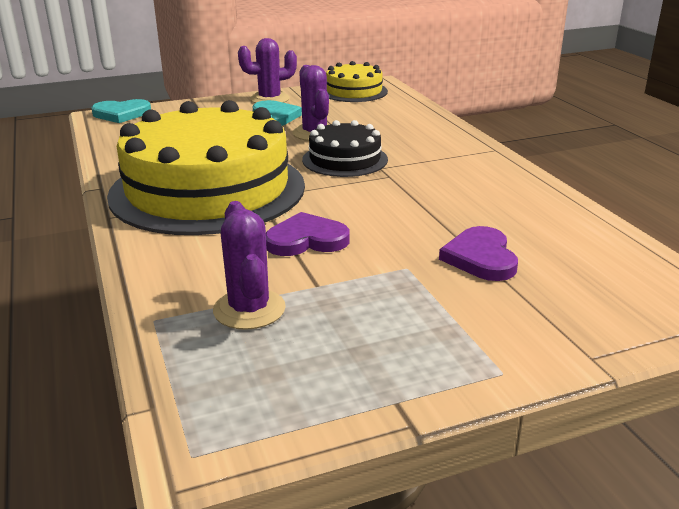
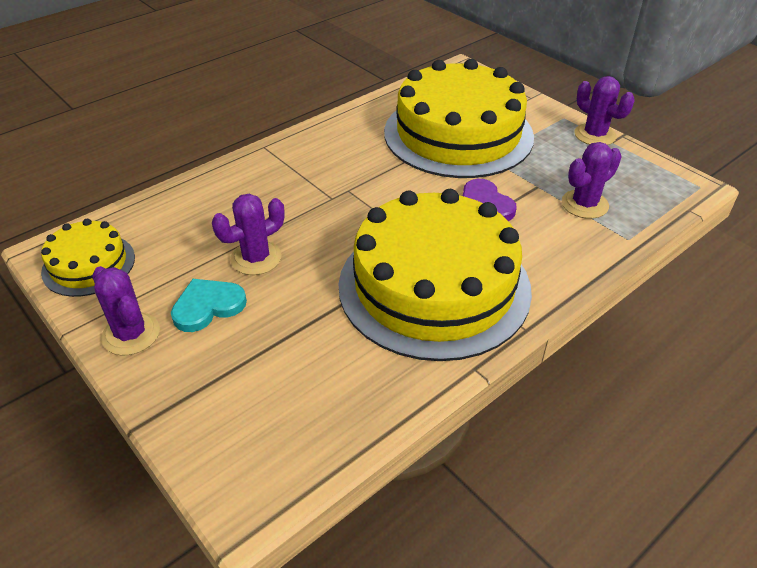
camera: 110 degrees left, 15 degrees up
turquoise heart [91,99,151,123] -> none
black cake [302,120,388,177] -> none
purple heart [439,226,518,281] -> yellow cake [384,59,534,178]
none -> purple cactus [574,76,635,145]

